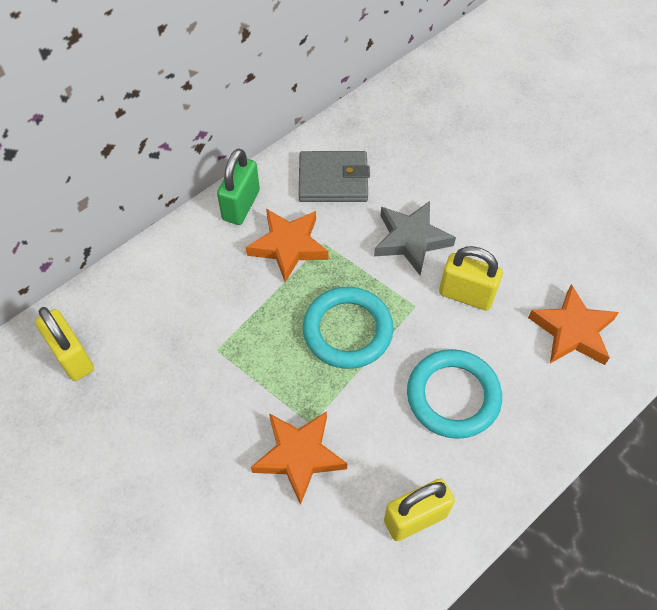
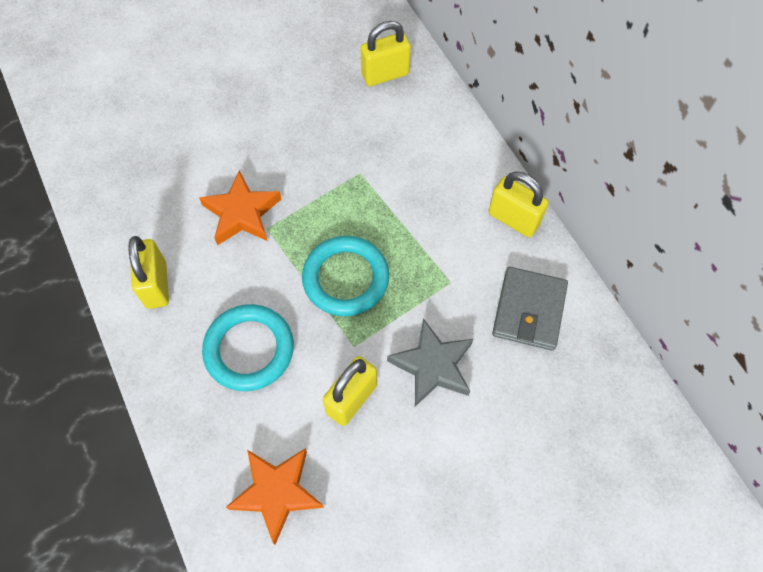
camera: 105 degrees right, 5 degrees up
green padlock [217,148,260,225] -> yellow padlock [488,171,549,237]
orange star [246,209,329,283] -> none

